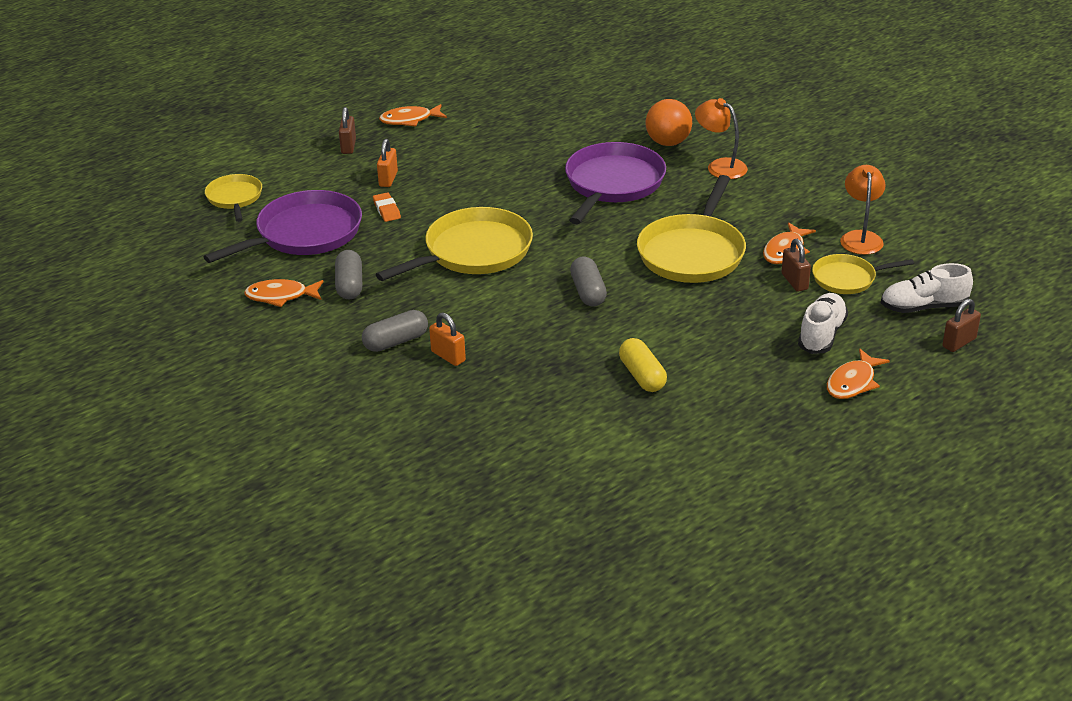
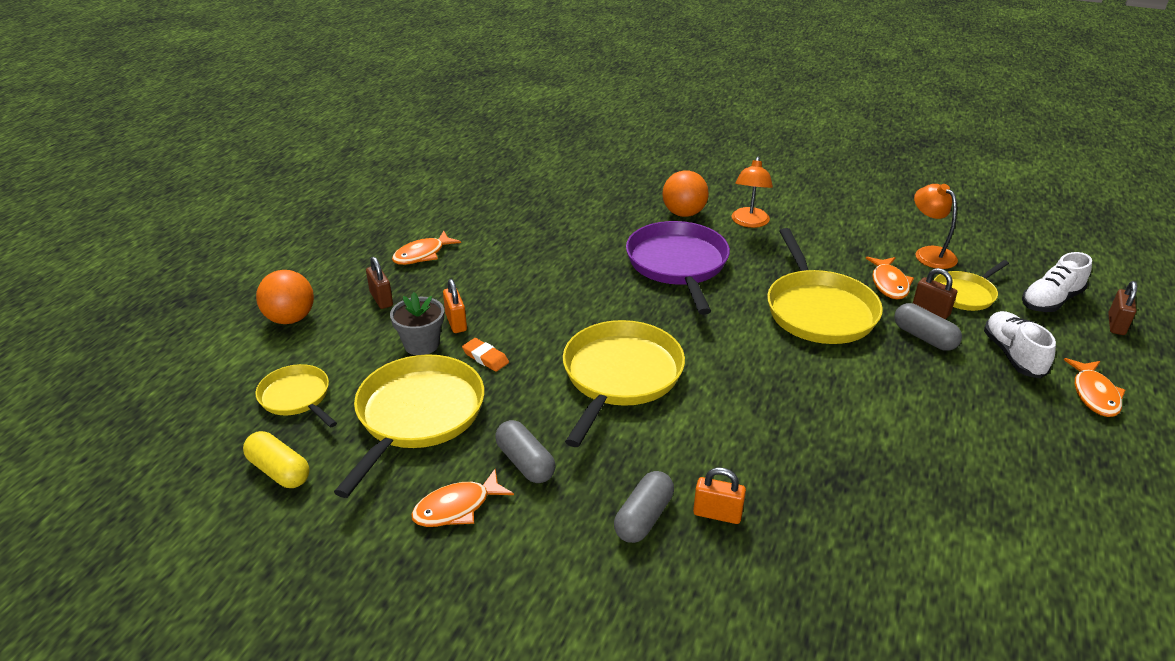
camera: 30 degrees left, 0 degrees up
purple pan [203,190,362,263] -> yellow pan [334,354,485,498]
grey capsule [570,257,607,306] -> grey capsule moved to [894,303,962,351]
yellow capsule [619,338,667,392] -> yellow capsule moved to [243,431,310,488]
orange lamp [695,98,748,179] -> orange lamp turned 90 degrees counterclockwise [732,157,773,228]
none -> orange ball [256,270,314,324]
none -> grey flower pot [390,292,444,355]

